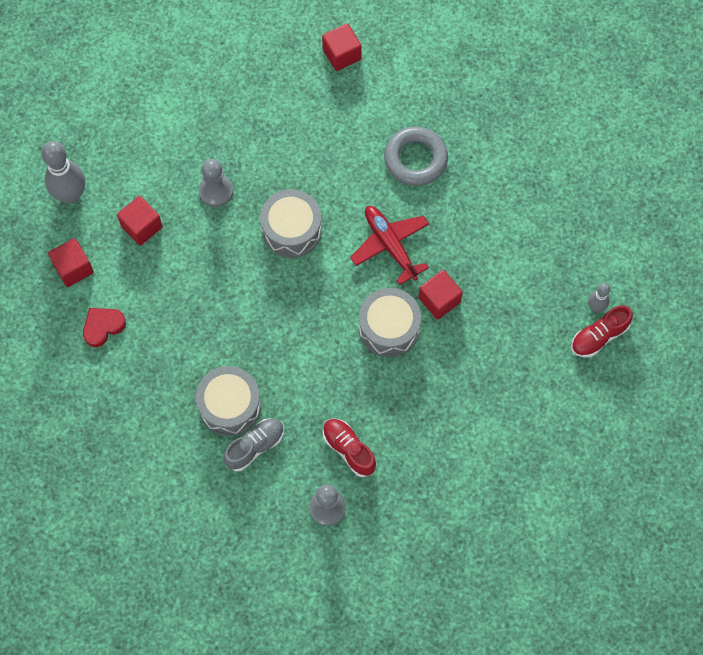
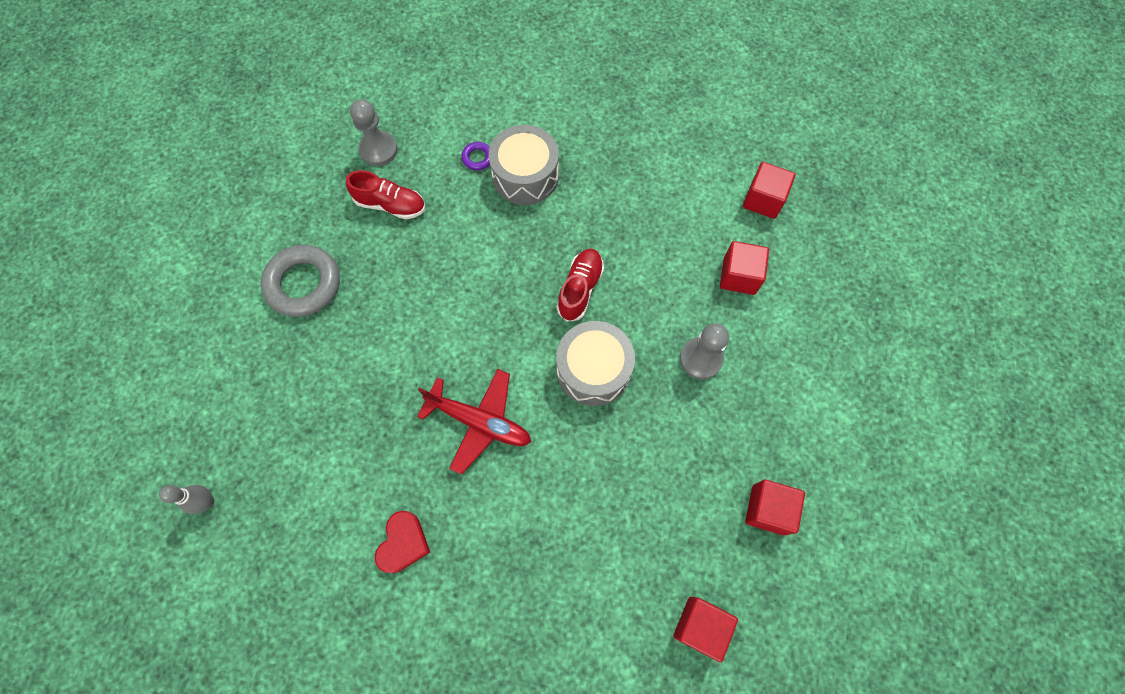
camera: 145 degrees right, 0 degrees up
grey bowling pin [42,141,85,204] -> none
red heart [83,308,126,347] -> red heart moved to [375,511,430,573]
grey shoe [223,418,284,472] -> purple ring [461,142,490,170]
grey drum [359,288,421,357] -> none
grey ring [384,127,448,186] -> grey ring moved to [261,245,340,317]
red cube [418,270,463,320] -> red cube moved to [745,479,805,536]
red shoe [571,305,633,358] -> red shoe moved to [557,249,604,322]

